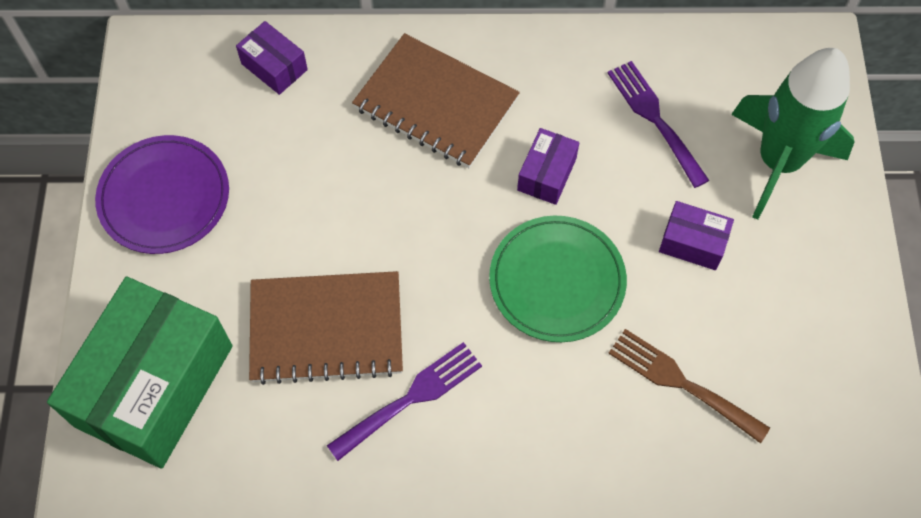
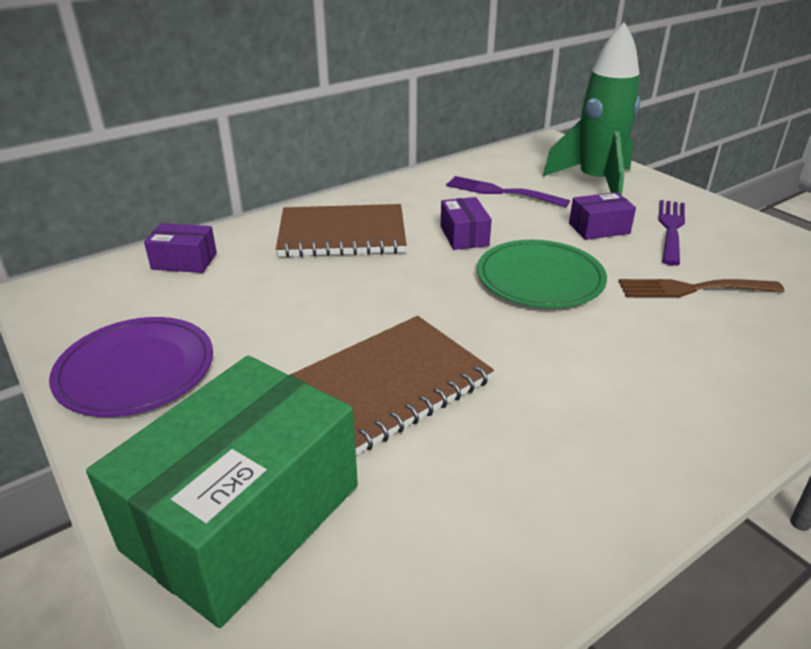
camera: 35 degrees left, 30 degrees down
green box [47,277,233,469] -> green box turned 45 degrees clockwise [86,356,358,628]
purple fork [327,342,482,461] -> purple fork moved to [658,200,685,266]

